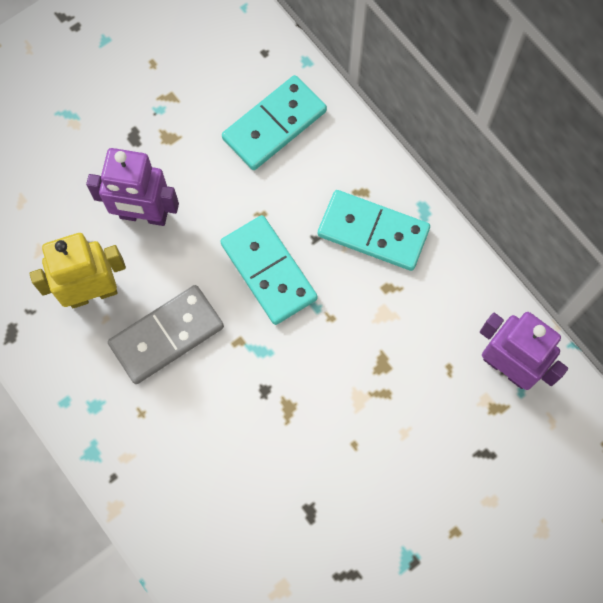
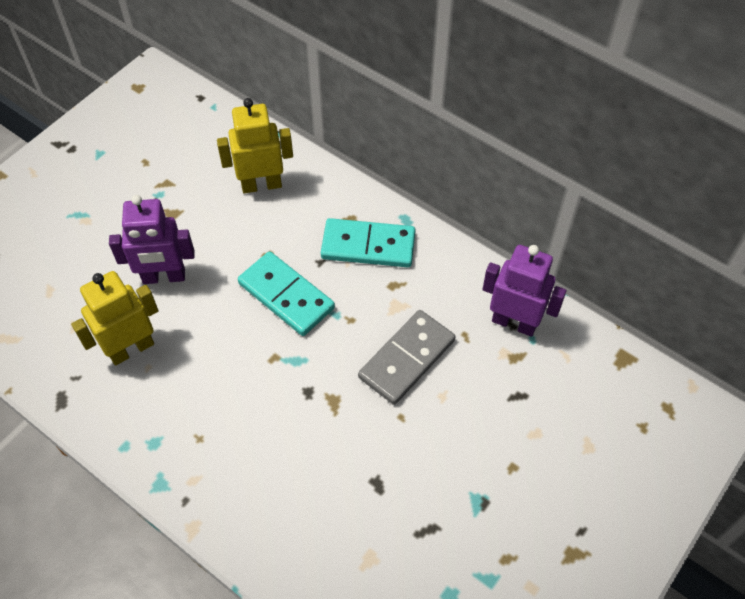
camera: 15 degrees left, 15 degrees down
grey domino [108,285,224,384] -> grey domino moved to [358,310,456,405]
turquoise domino [222,75,327,170] -> yellow robot [217,98,293,193]

